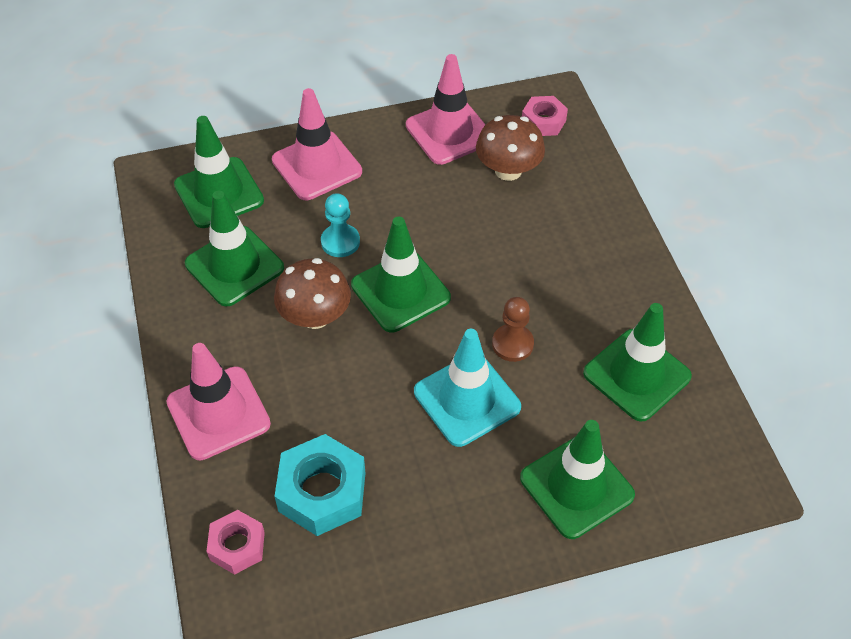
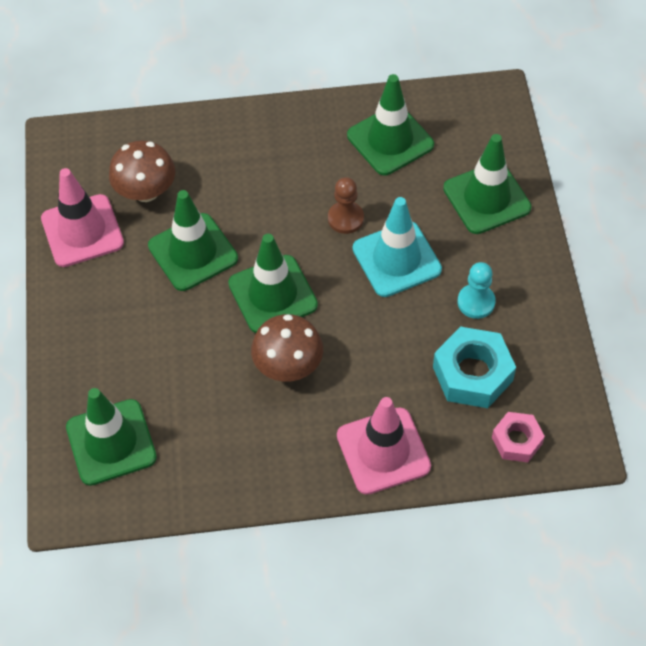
camera: 80 degrees left, 5 degrees up
green traffic cone [185,191,284,306] -> green traffic cone moved to [148,190,238,291]
pink traffic cone [272,88,362,200] -> none
turquoise pawn [321,193,360,257] -> turquoise pawn moved to [457,262,496,319]
pink nut [522,96,568,136] -> none

